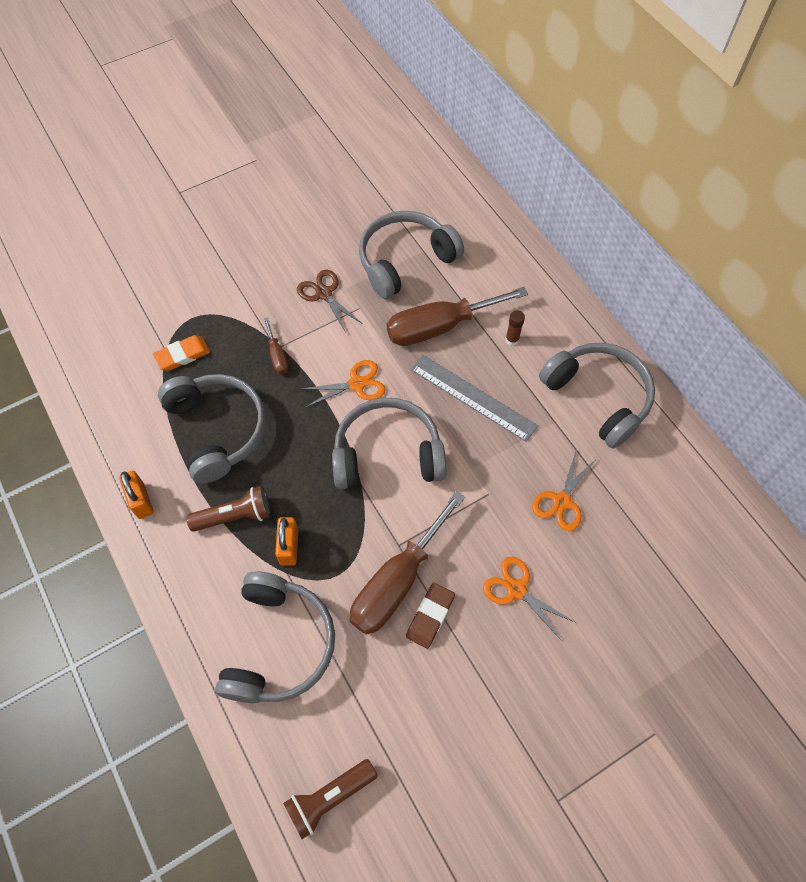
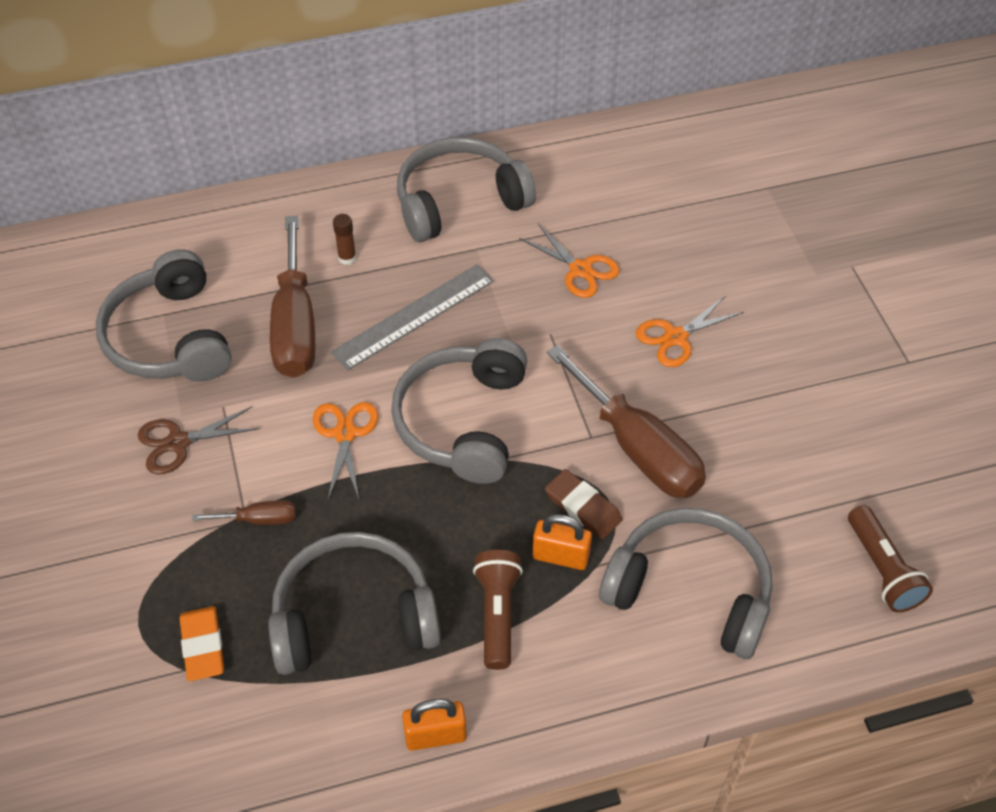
camera: 75 degrees left, 10 degrees down
brown eraser [406,583,455,649] -> brown eraser moved to [545,469,623,539]

